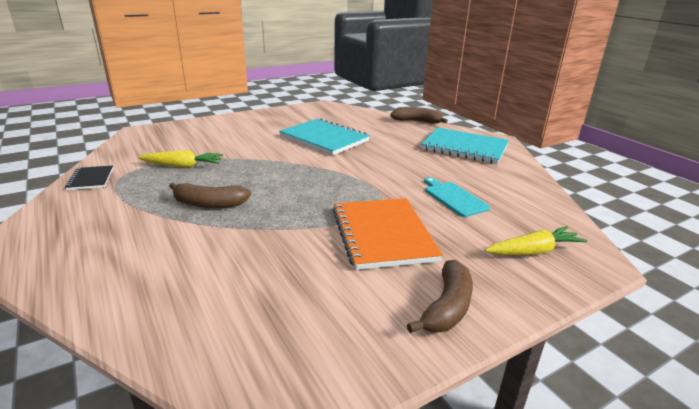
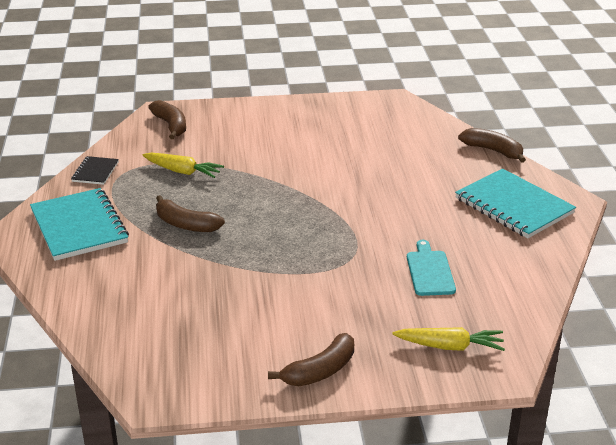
camera: 25 degrees right, 5 degrees up
turquoise notebook [279,118,370,155] -> turquoise notebook moved to [30,188,129,261]
orange notebook [332,198,443,270] -> none
none -> brown banana [148,100,186,139]

